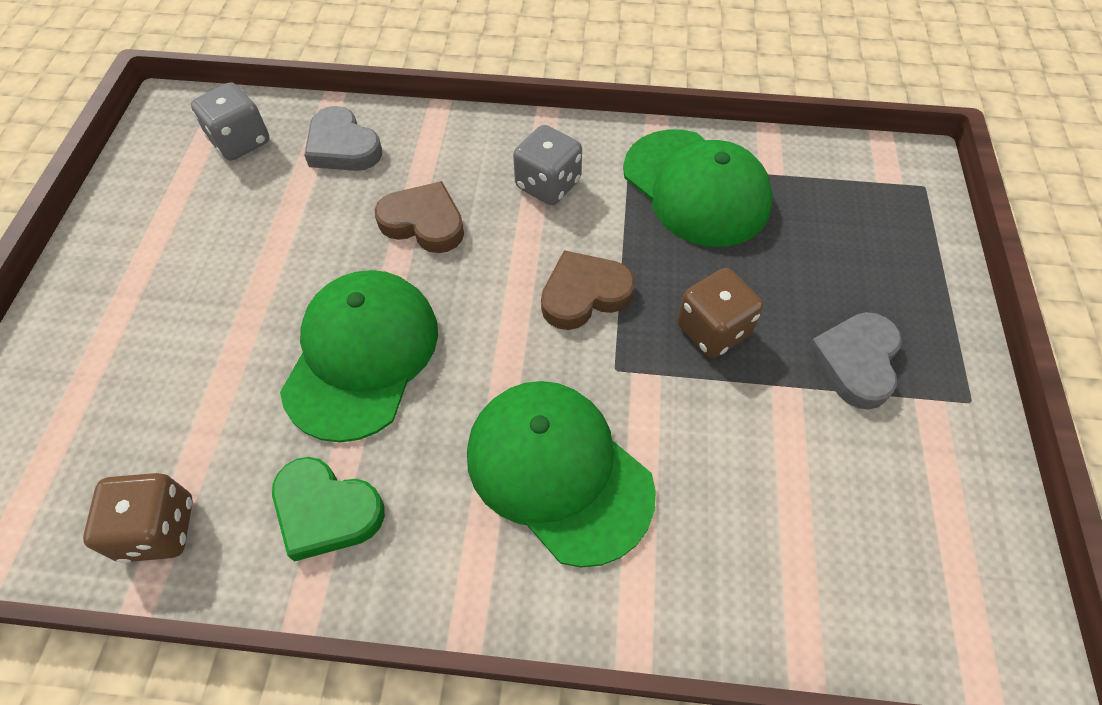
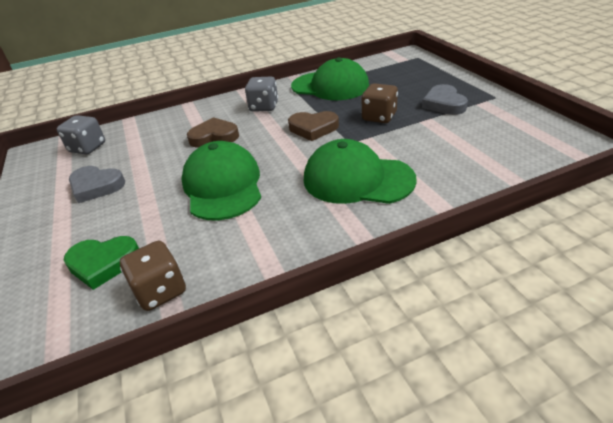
camera: 25 degrees left, 20 degrees down
green heart [272,457,385,562] -> green heart moved to [64,236,139,290]
grey heart [304,106,382,171] -> grey heart moved to [69,166,125,203]
brown heart [541,250,635,330] -> brown heart turned 120 degrees counterclockwise [288,111,339,141]

